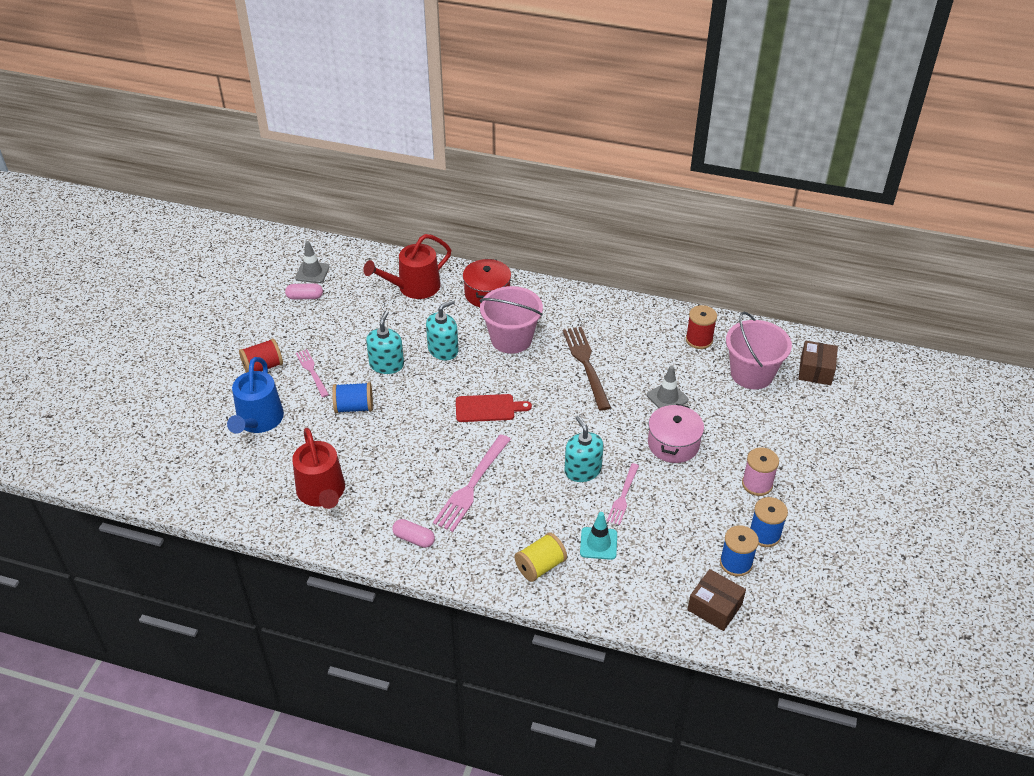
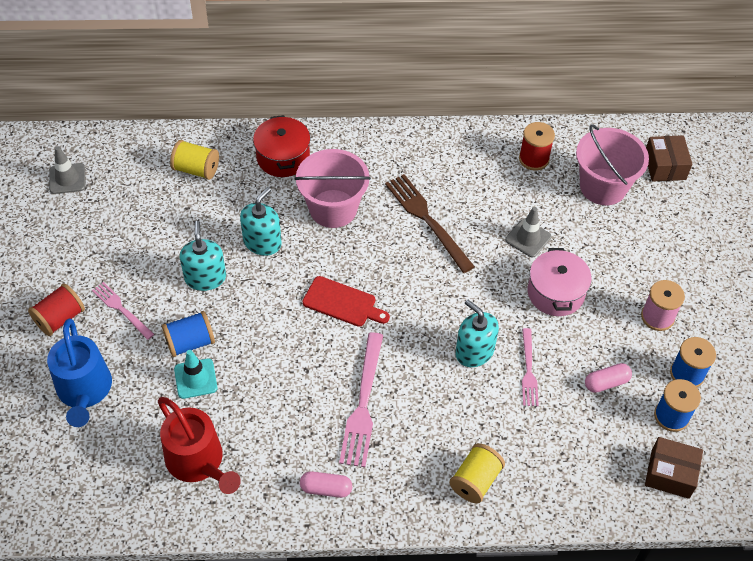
camera: 20 degrees left, 10 degrees up
pink capsule [285,283,323,300] -> pink capsule moved to [585,363,632,393]
red watering can [363,234,451,299] -> yellow spool [170,140,219,180]
red cutting board [456,394,532,422] -> red cutting board turned 45 degrees clockwise [303,276,390,327]
turquoise traffic cone [580,512,617,560] -> turquoise traffic cone moved to [174,350,218,399]

